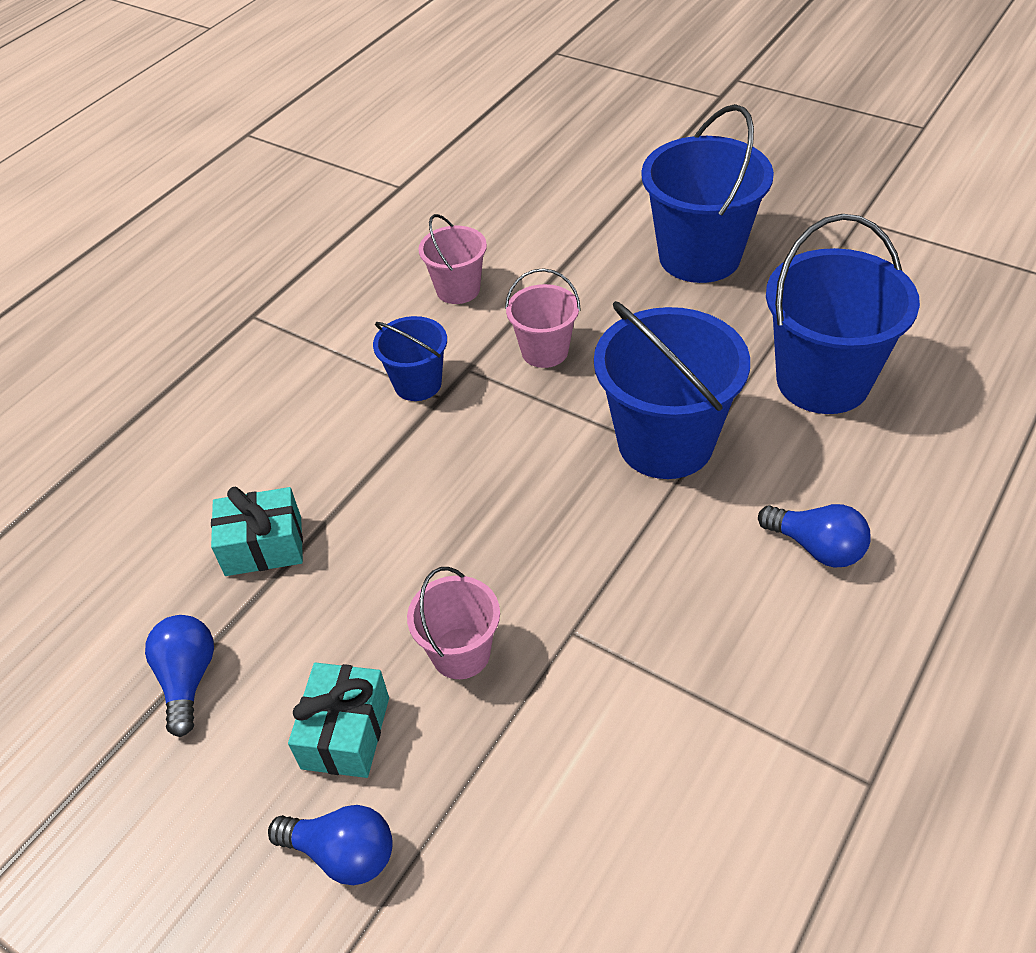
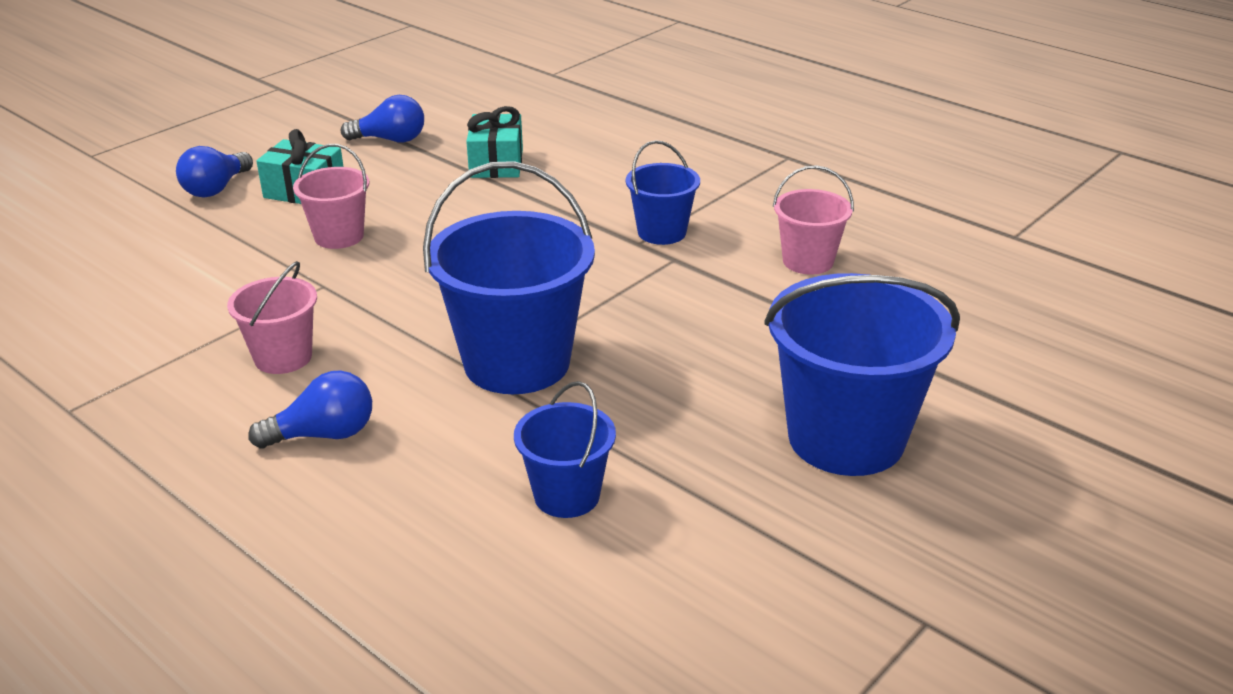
camera: 95 degrees right, 15 degrees down
pink bucket [505,268,581,368] -> pink bucket moved to [227,261,317,374]
blue light bulb [758,504,871,567] -> blue light bulb turned 150 degrees counterclockwise [248,370,372,449]
blue bucket [766,214,920,414] -> blue bucket [514,381,616,518], size x0.54

